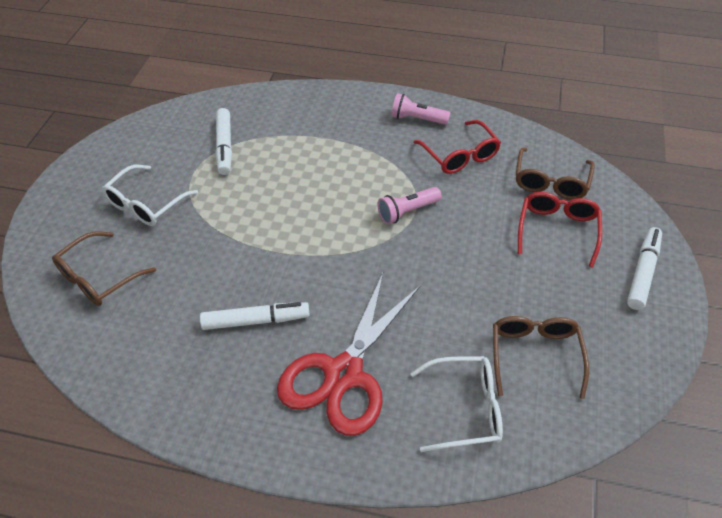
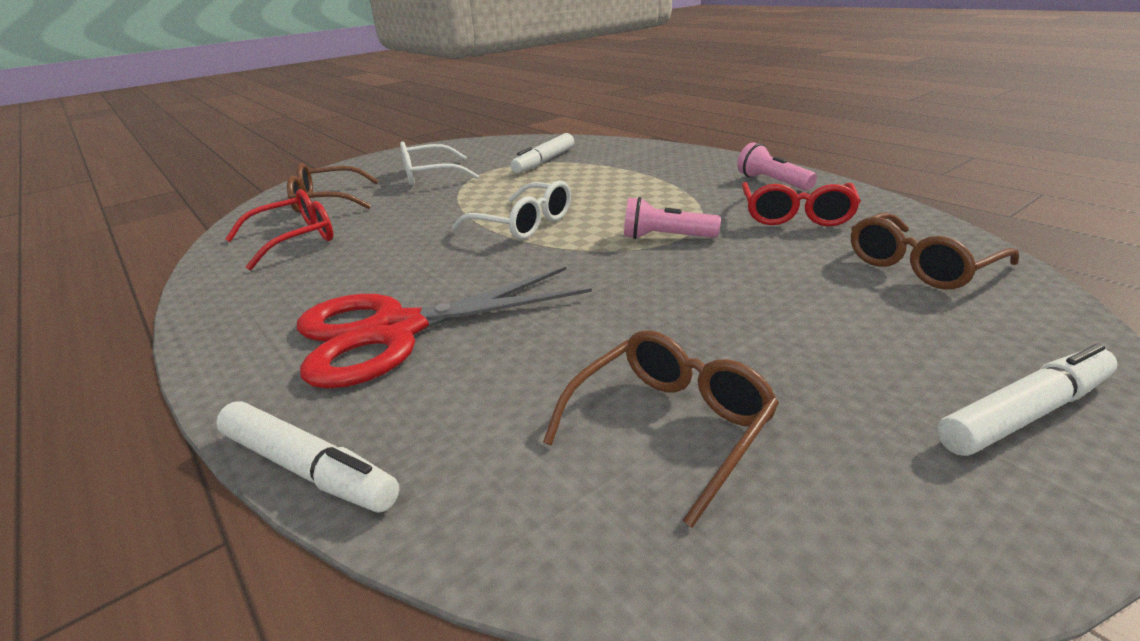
camera: 40 degrees right, 20 degrees down
white marker [200,302,310,330] -> white marker moved to [216,401,399,513]
white glasses [410,356,503,452] -> white glasses moved to [452,180,571,240]
red glasses [518,192,602,268] -> red glasses moved to [225,189,333,270]

